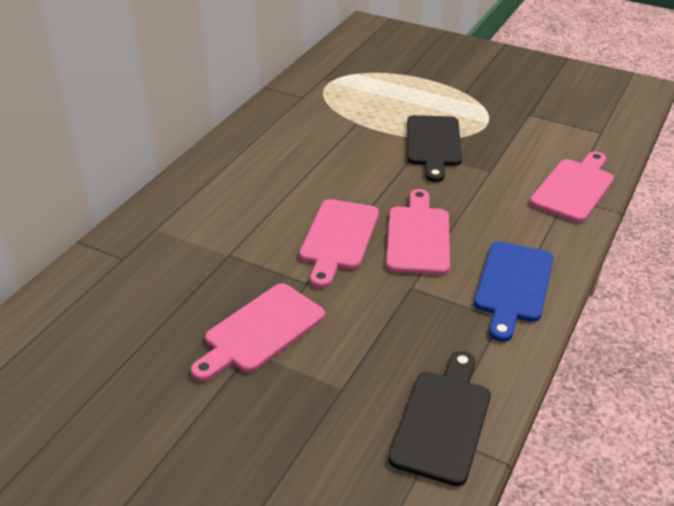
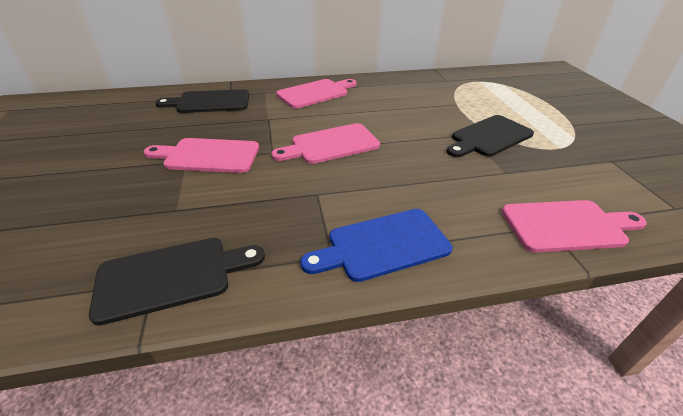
camera: 50 degrees right, 0 degrees up
pink cutting board [386,189,450,275] -> pink cutting board moved to [276,79,357,108]
none -> black cutting board [155,89,249,113]

